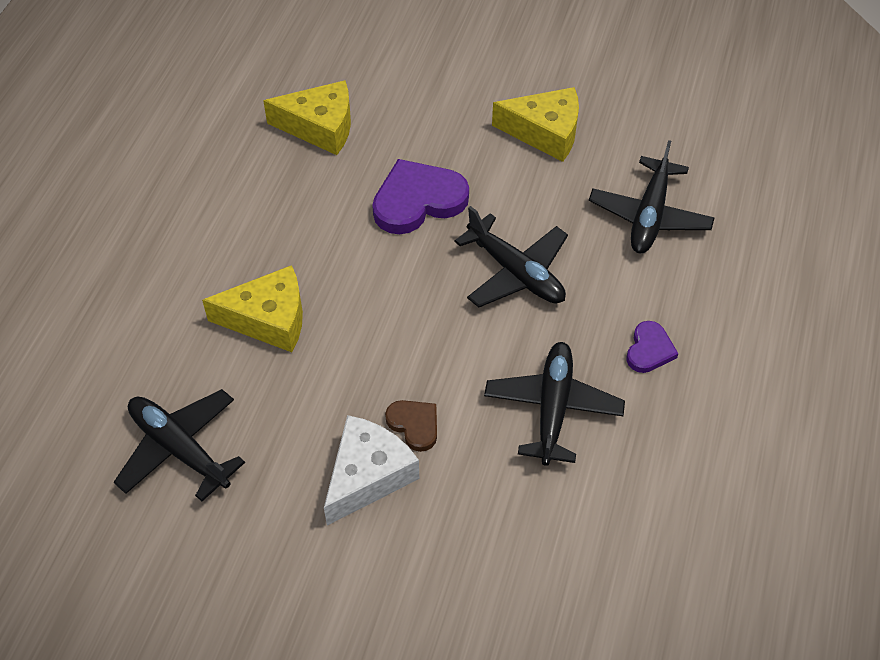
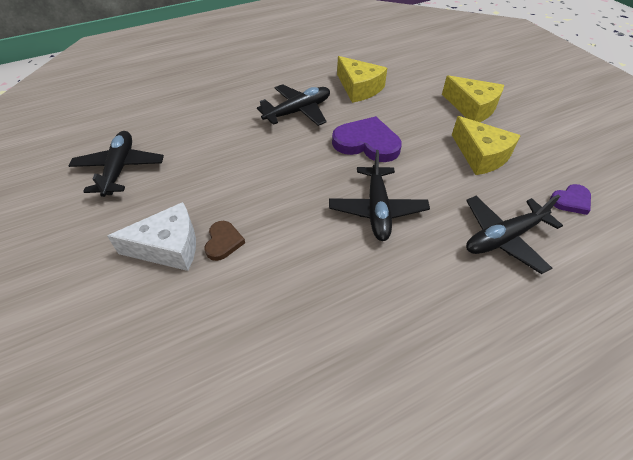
camera: 45 degrees right, 5 degrees down
yellow cheese [202,265,303,352] -> yellow cheese moved to [442,75,504,122]
black plane [484,342,625,466] -> black plane moved to [257,84,330,126]
purple heart [626,321,679,373] -> purple heart moved to [550,184,591,215]

